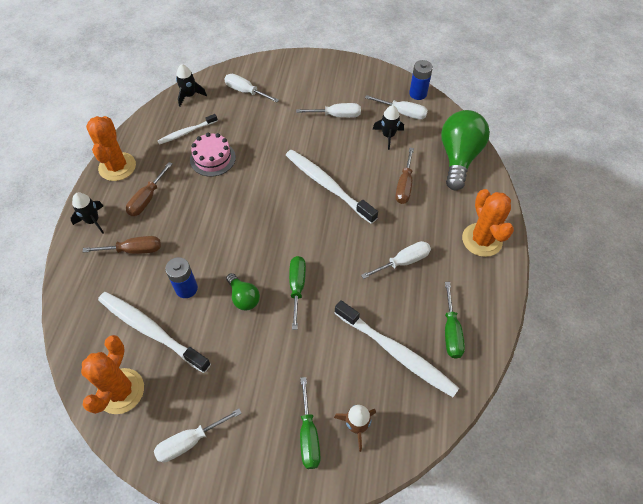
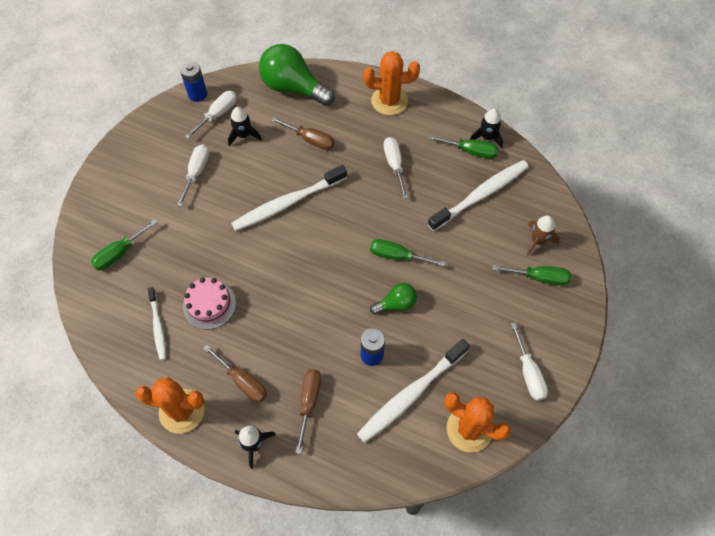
camera: 75 degrees left, 5 degrees up
black rocket [176,64,207,107] -> black rocket moved to [470,109,503,149]
white screwdriver [224,74,279,103] -> green screwdriver [91,219,158,270]

